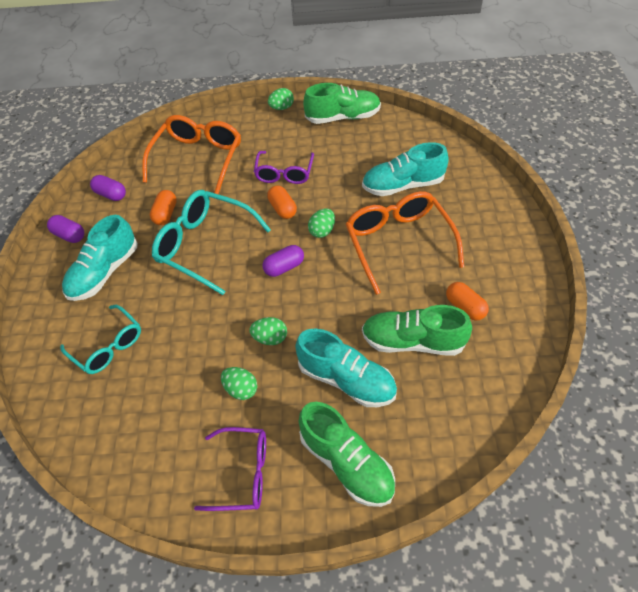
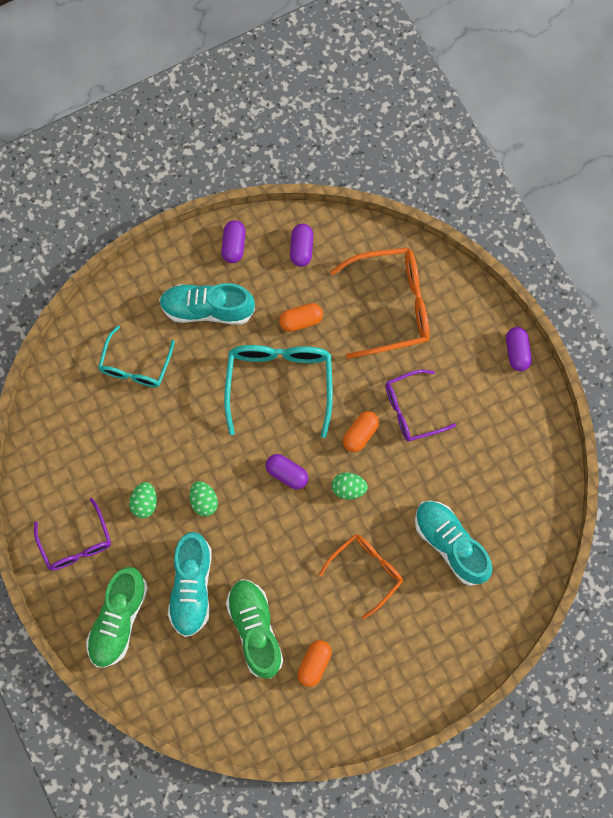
camera: 60 degrees right, 20 degrees up
green egg [268,88,294,110] -> purple capsule [506,327,532,371]
green shoe [303,83,381,124] -> none
orange glasses [346,191,464,295] -> orange glasses [319,534,403,620], size x0.64

